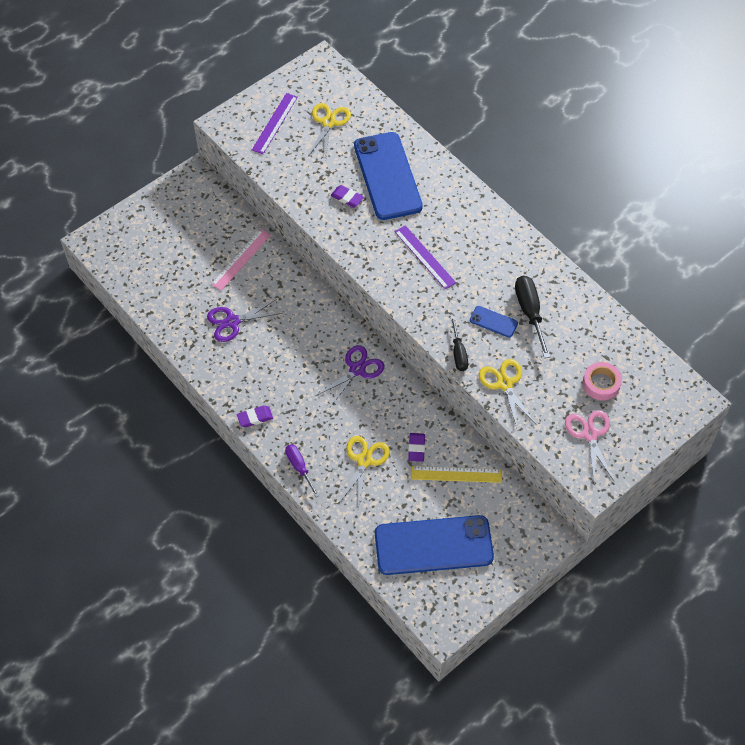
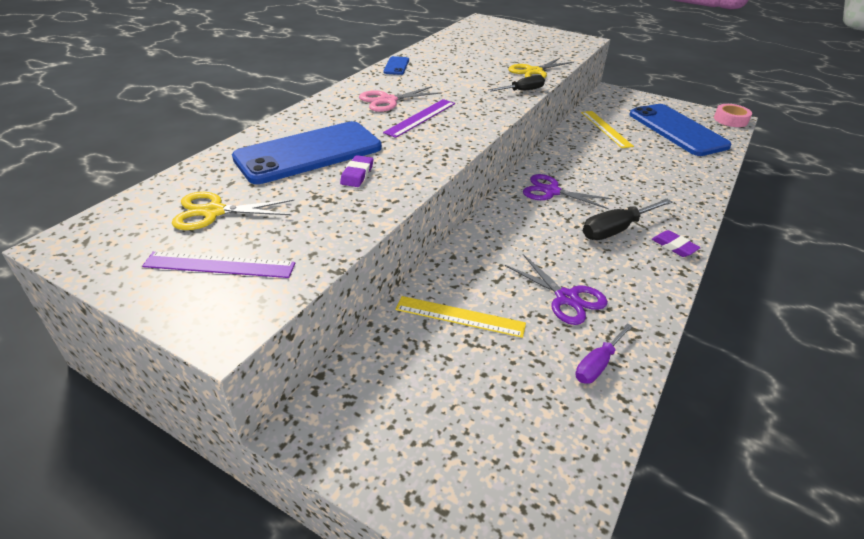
camera: 110 degrees left, 20 degrees down
pink ruler [211,229,271,291] -> yellow ruler [395,296,526,338]
purple screwdriver [285,444,320,497] -> purple screwdriver moved to [575,323,633,384]
yellow scissors [339,436,390,509] -> none
purple eraser [408,433,425,462] -> none
blue phone [470,306,518,337] -> blue phone moved to [384,56,409,75]
black screwdriver [515,276,551,358] -> black screwdriver moved to [583,199,672,240]
pink scissors [565,410,614,481] -> pink scissors moved to [359,86,442,112]
pink tape [583,362,622,401] -> pink tape moved to [714,104,752,127]

